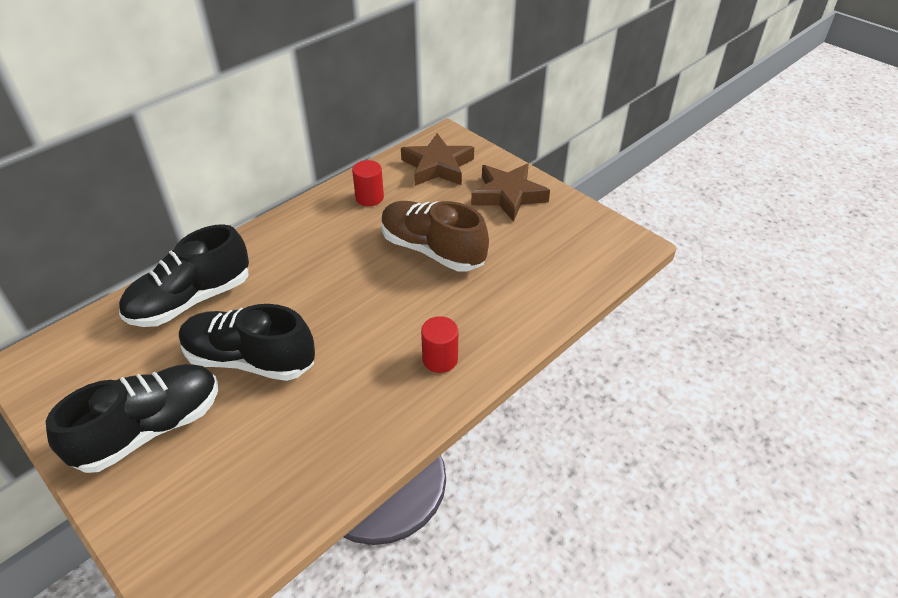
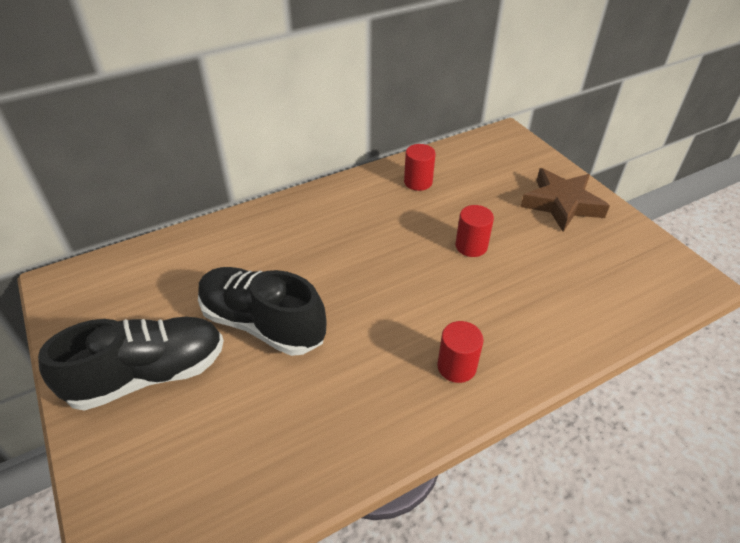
camera: 15 degrees right, 0 degrees up
black shoe [119,224,249,327] -> none
brown shoe [381,201,489,272] -> red cylinder [455,205,494,257]
brown star [401,133,474,186] -> none

